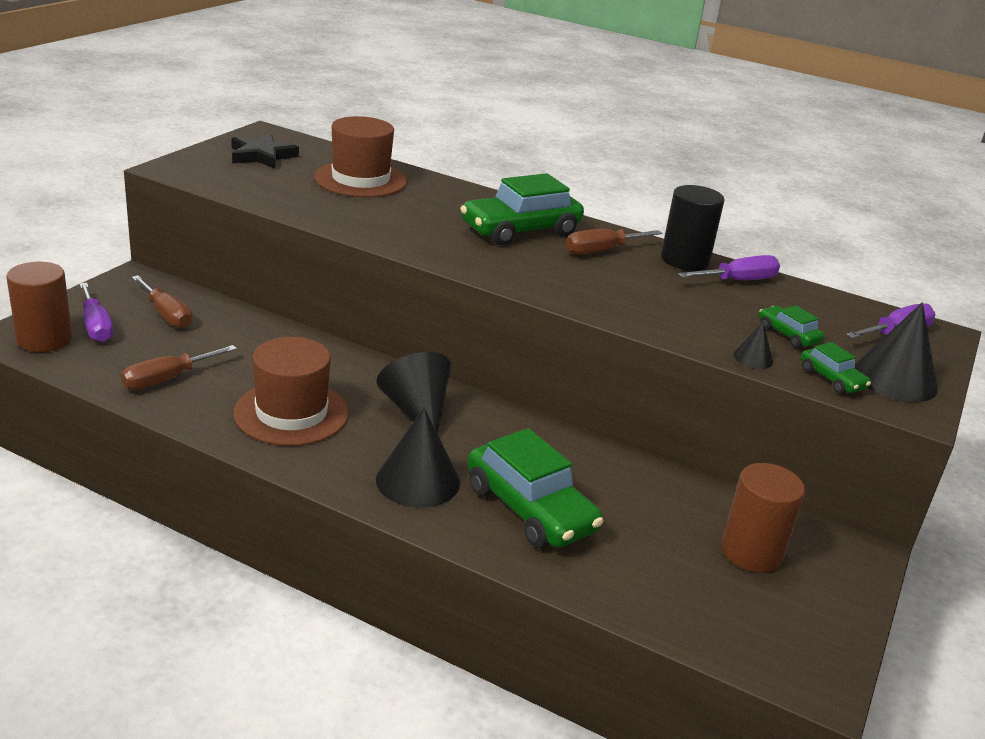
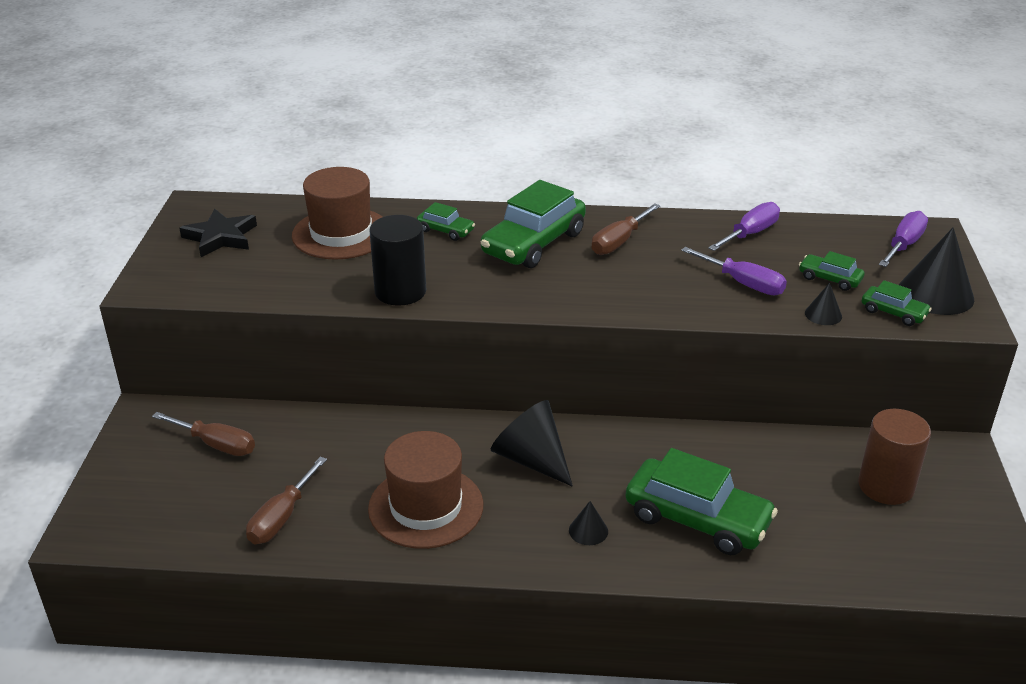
camera: 20 degrees left, 5 degrees up
brown cylinder [6,262,72,352] -> none
purple screwdriver [80,283,113,342] -> purple screwdriver moved to [681,247,787,296]
black cone [376,407,460,508] -> black cone [569,501,608,545], size x0.49
black cylinder [661,185,725,271] -> black cylinder moved to [369,215,426,306]
none -> green car [417,202,475,241]

